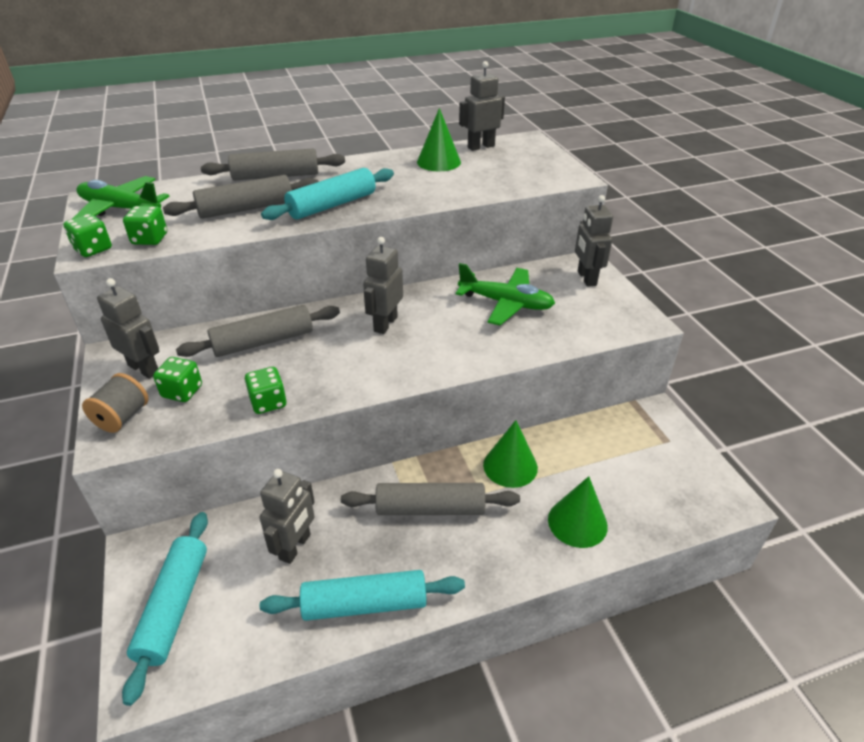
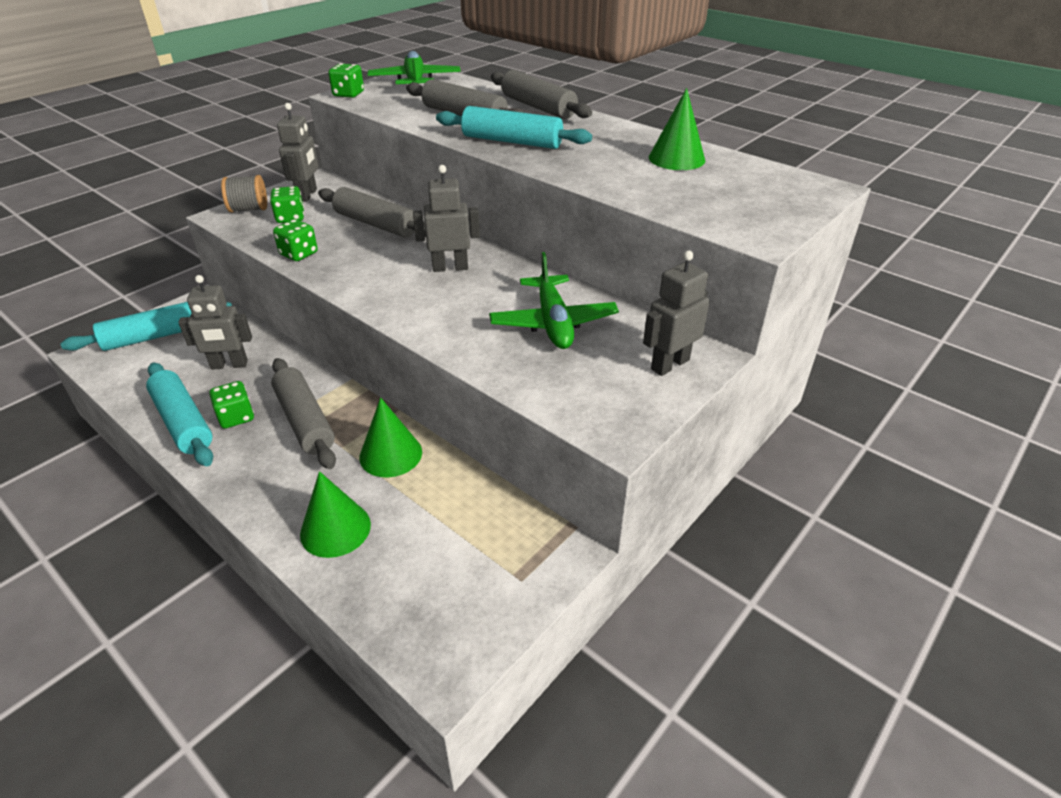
camera: 60 degrees right, 0 degrees up
green dice [123,206,167,245] -> green dice moved to [209,381,254,429]
grey robot [459,61,505,151] -> none

